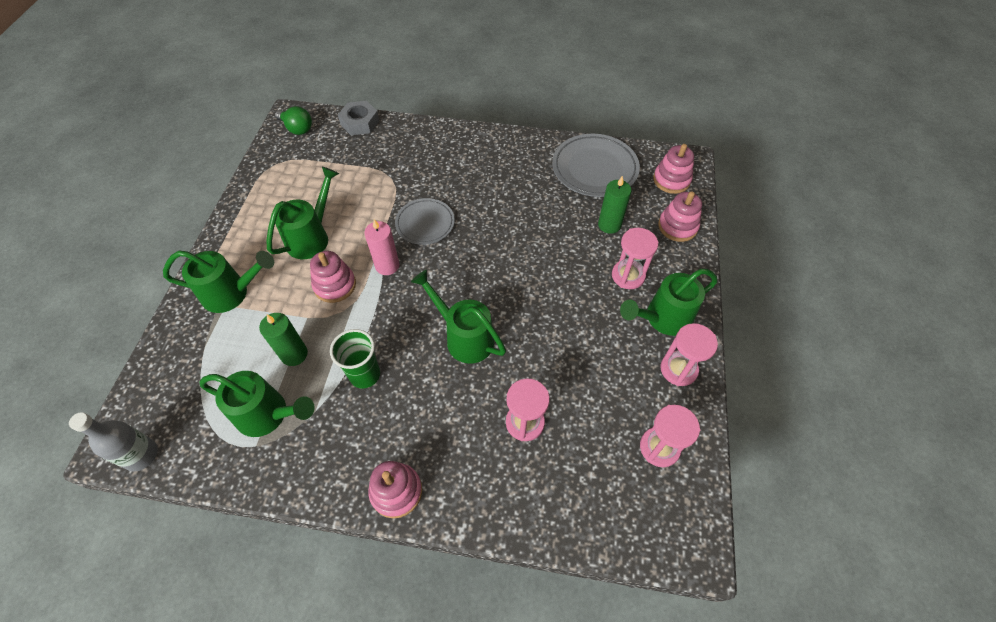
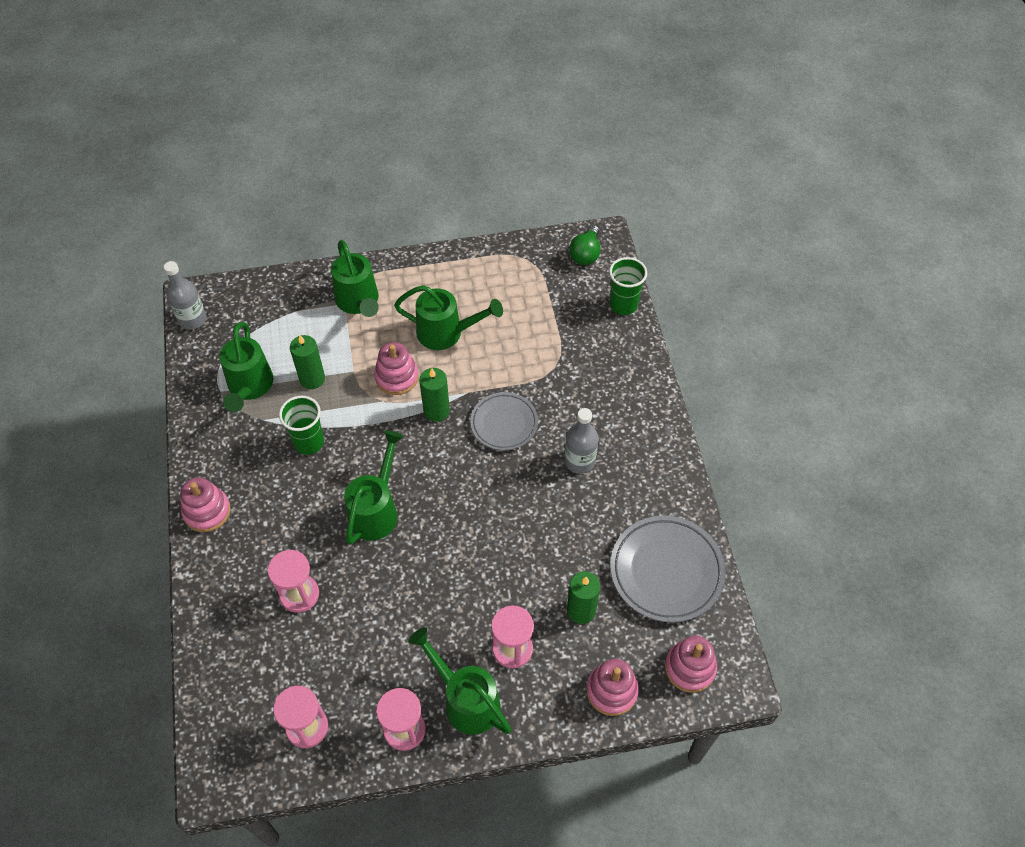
camera: 70 degrees right, 0 degrees up
grey nut [338,101,379,135] -> green cup [609,257,647,315]
pink candle [364,219,400,275] -> green candle [419,368,450,422]
none -> grey bottle [564,408,599,474]

